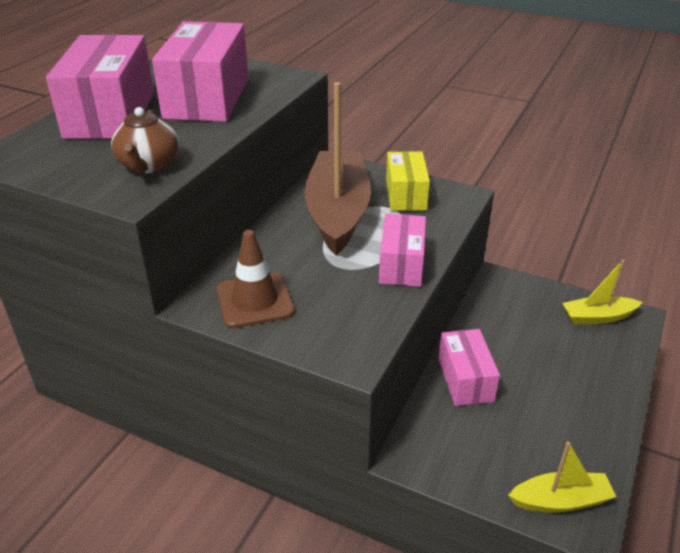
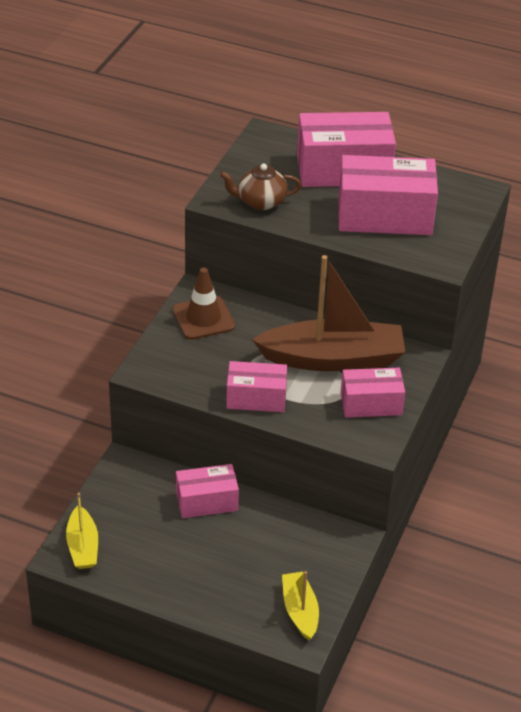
camera: 85 degrees right, 5 degrees up
yellow box [386,151,430,211] -> pink box [341,368,405,418]

